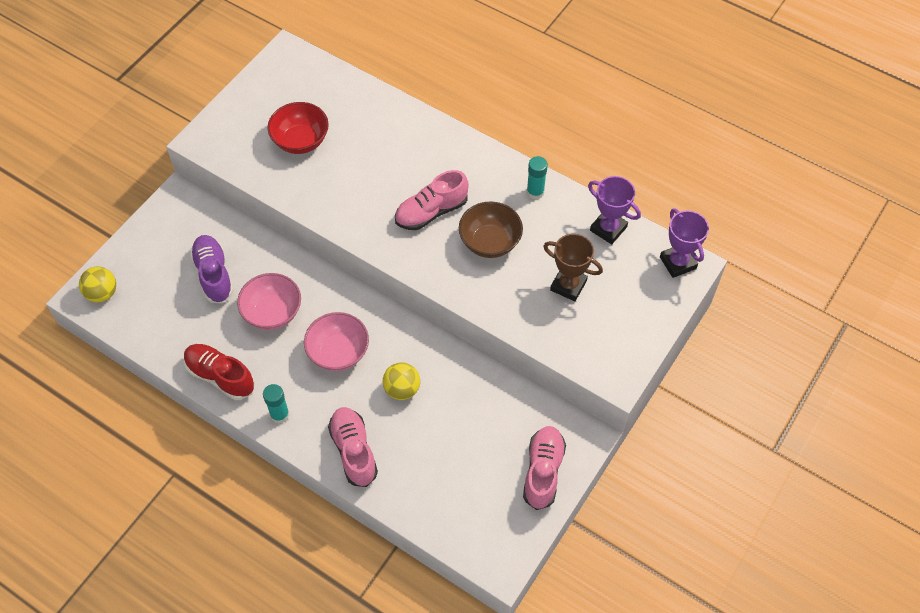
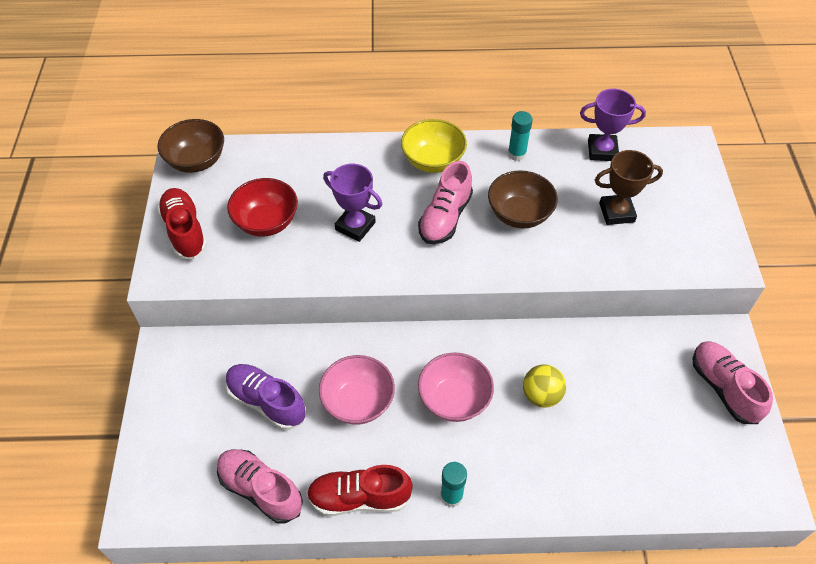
camera: 35 degrees left, 5 degrees down
yellow ball [79,267,116,302] -> none
pink shoe [328,407,378,487] -> pink shoe moved to [217,449,303,524]
purple trophy [660,208,709,278] -> purple trophy moved to [323,164,382,242]
none -> red shoe [157,188,207,259]
none -> brown bowl [158,119,224,173]
none -> yellow bowl [401,119,467,173]

